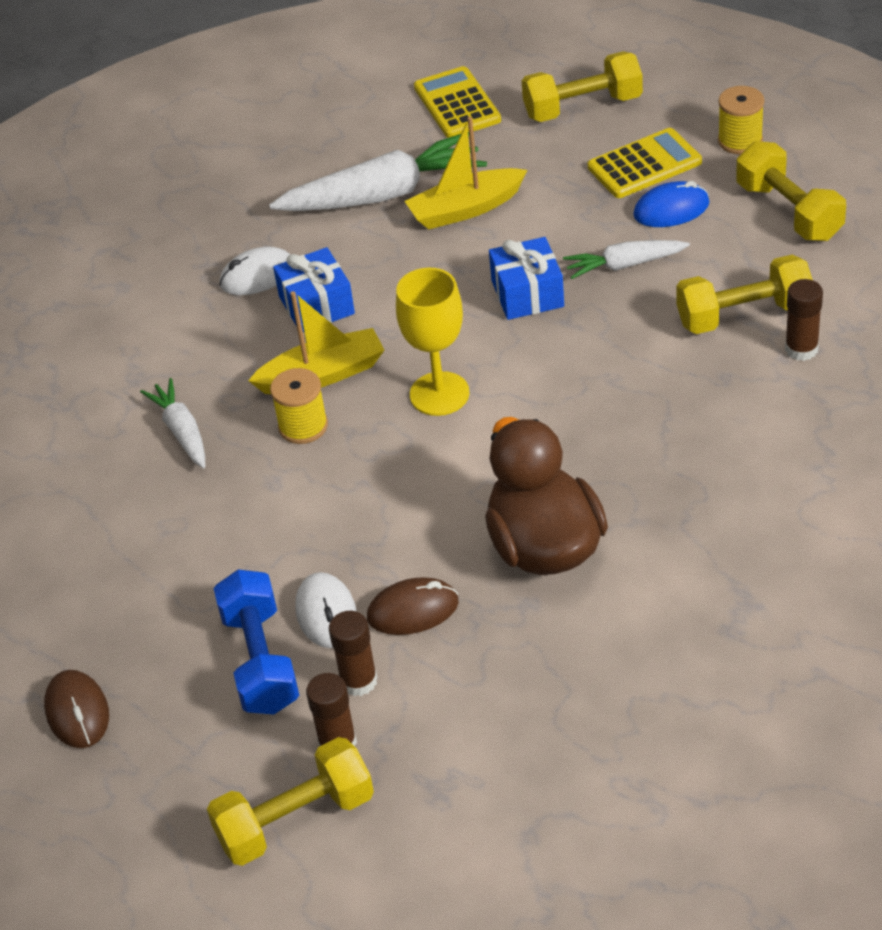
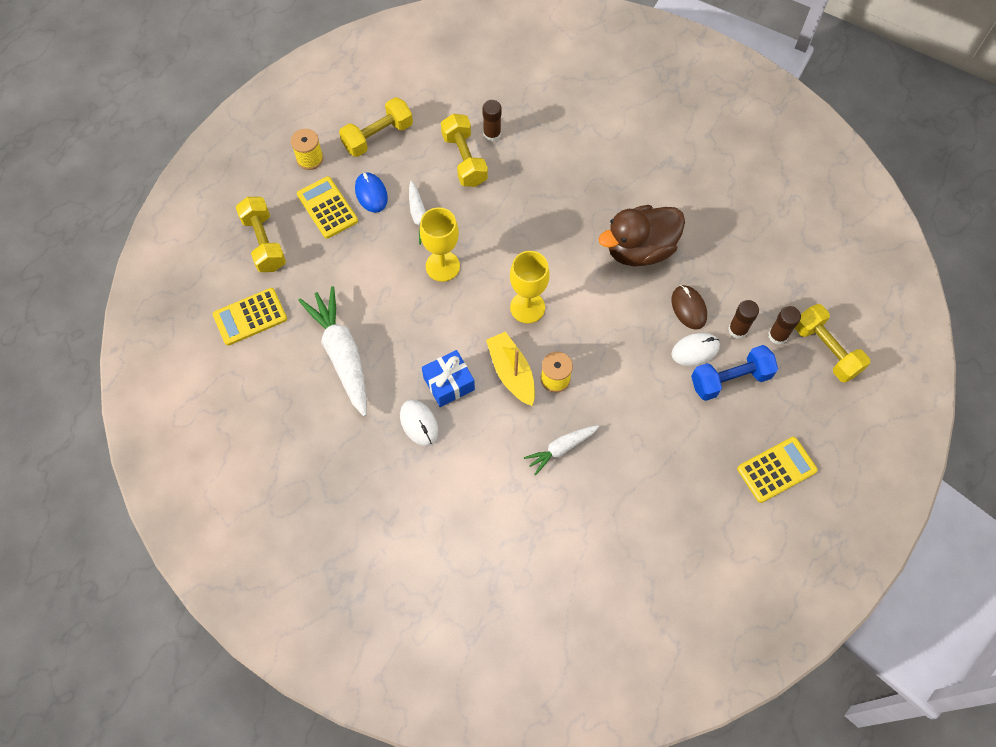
camera: 100 degrees left, 20 degrees up
brown mouse [44,670,109,748] -> yellow calculator [737,437,818,503]
yellow boat [405,117,527,230] -> none
blue gift [489,237,564,320] -> yellow goblet [420,207,460,282]

